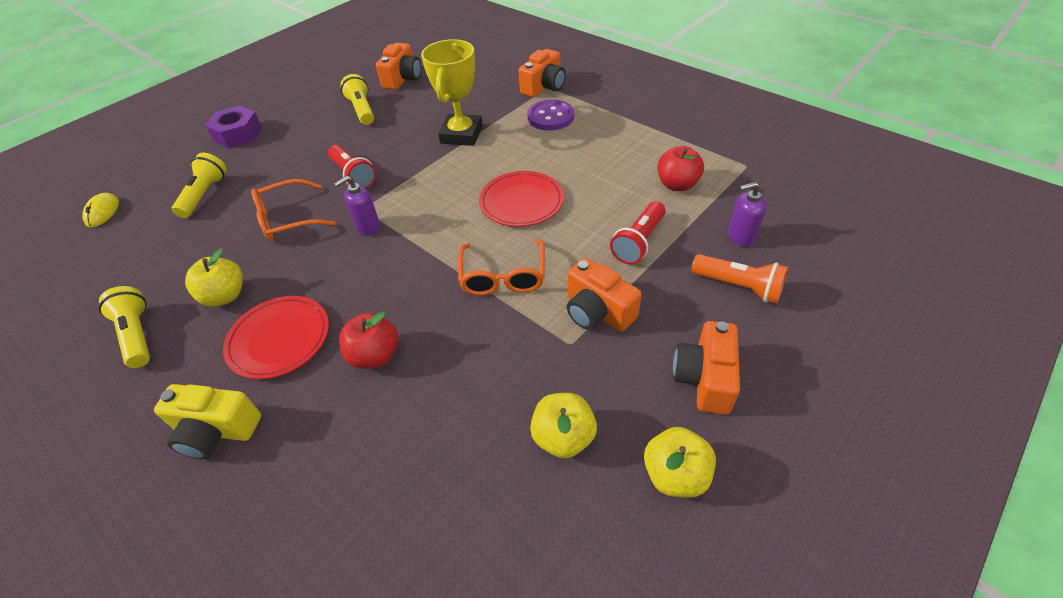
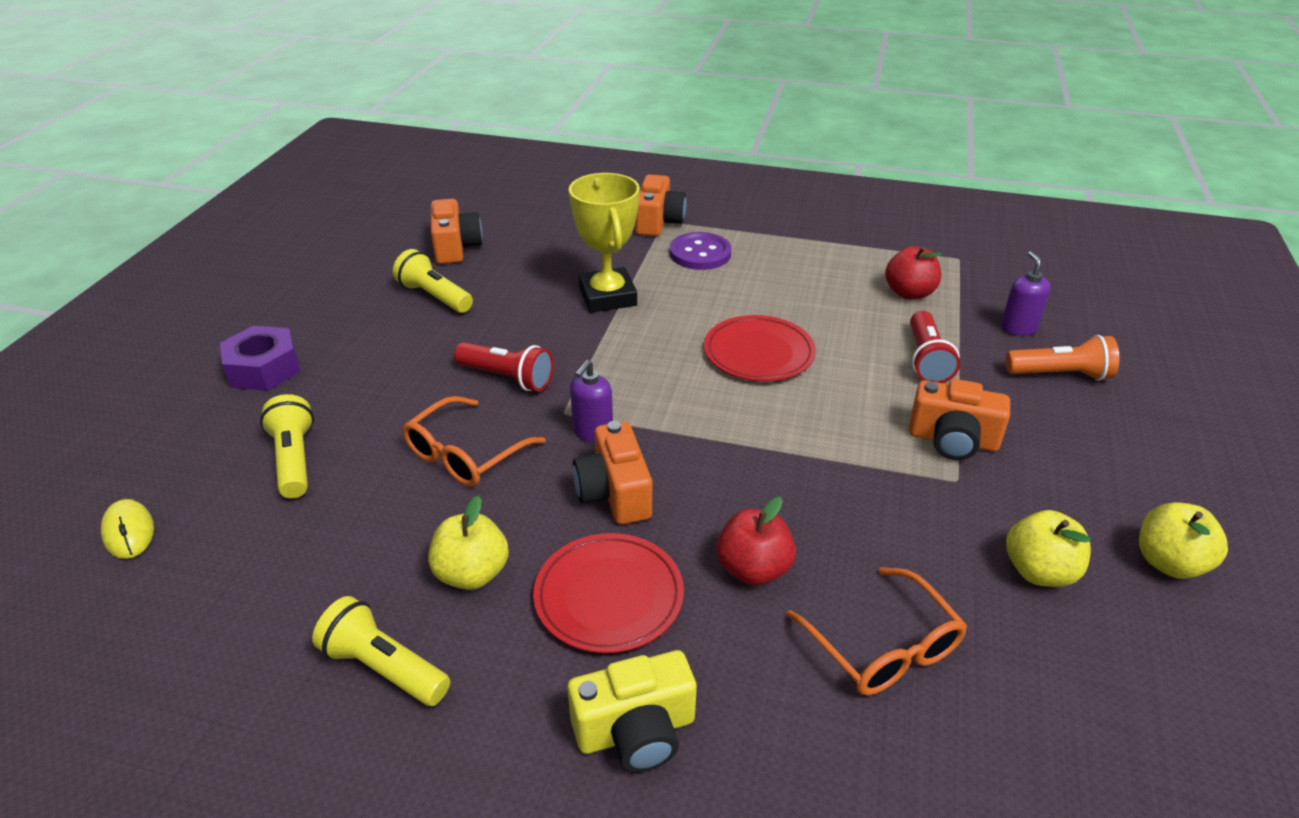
camera: 30 degrees left, 10 degrees down
orange glasses [458,239,545,296] -> orange glasses moved to [786,567,967,695]
orange camera [673,321,740,415] -> orange camera moved to [573,421,652,524]
purple soap dispenser [728,182,766,247] -> purple soap dispenser turned 120 degrees clockwise [1001,251,1051,336]

